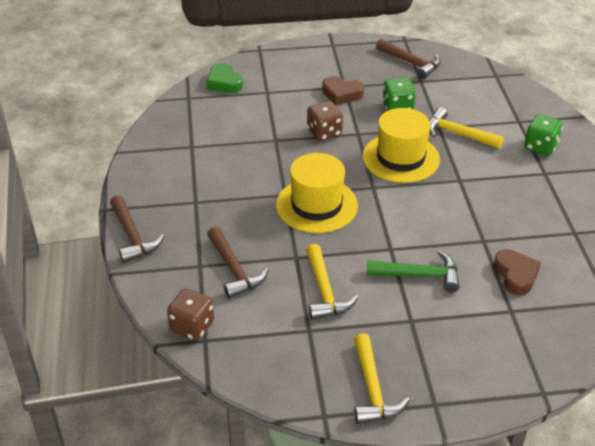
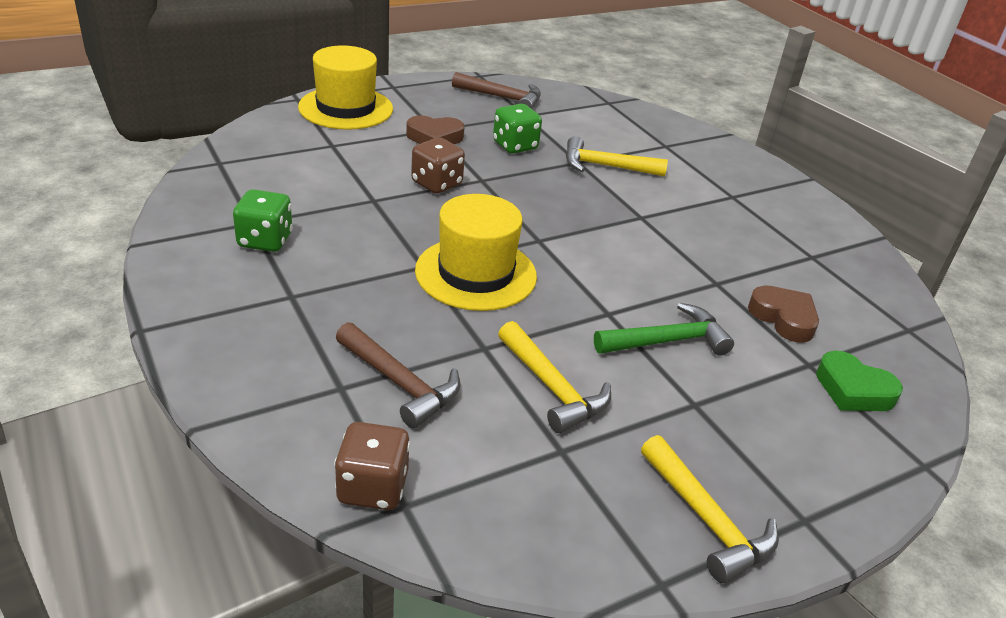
camera: 25 degrees left, 5 degrees down
brown hammer [110,195,164,263] -> none
green heart [206,63,243,93] -> green heart moved to [816,351,903,411]
yellow hat [362,108,440,183] -> yellow hat moved to [298,45,393,130]
green dice [524,114,563,156] -> green dice moved to [233,189,293,252]

